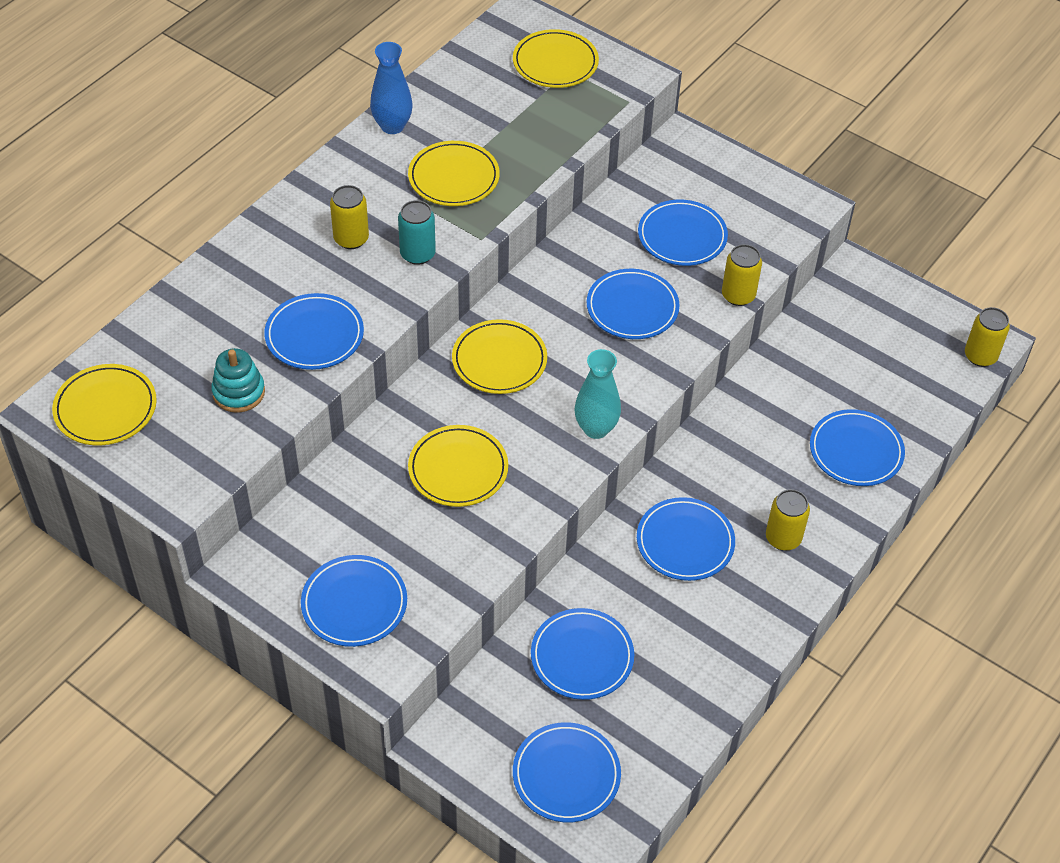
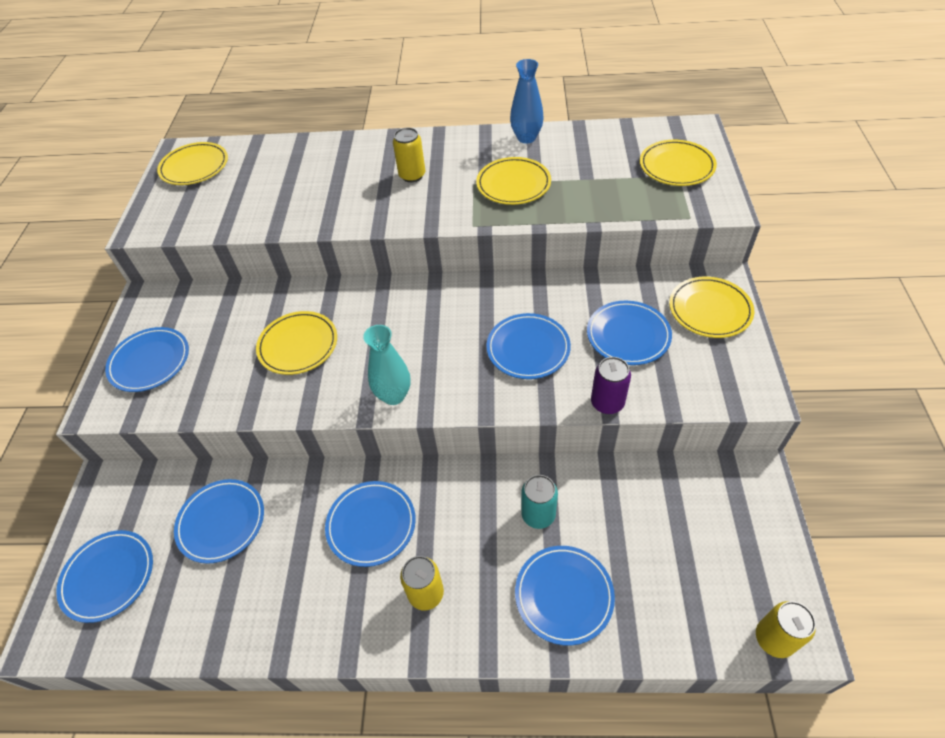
camera: 60 degrees right, 0 degrees up
turquoise stacking toy [211,348,265,413] -> none
blue plate [264,293,364,370] -> none
turquoise can [398,200,436,265] -> turquoise can moved to [521,475,558,529]
yellow plate [452,319,547,394] -> yellow plate moved to [669,277,754,338]
yellow can [722,244,762,306] -> purple can [591,357,631,414]

